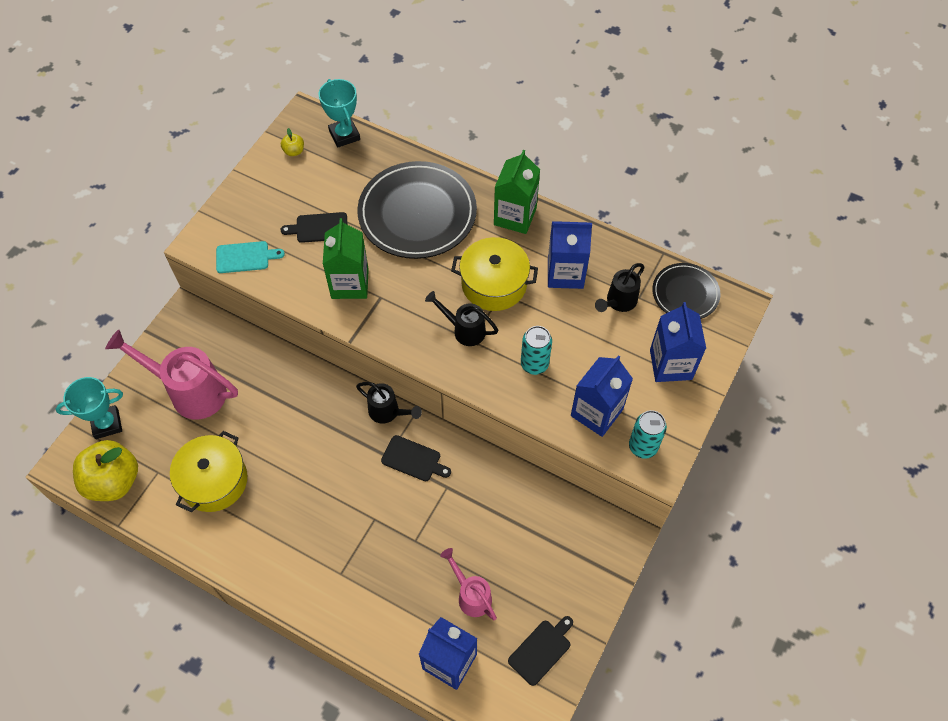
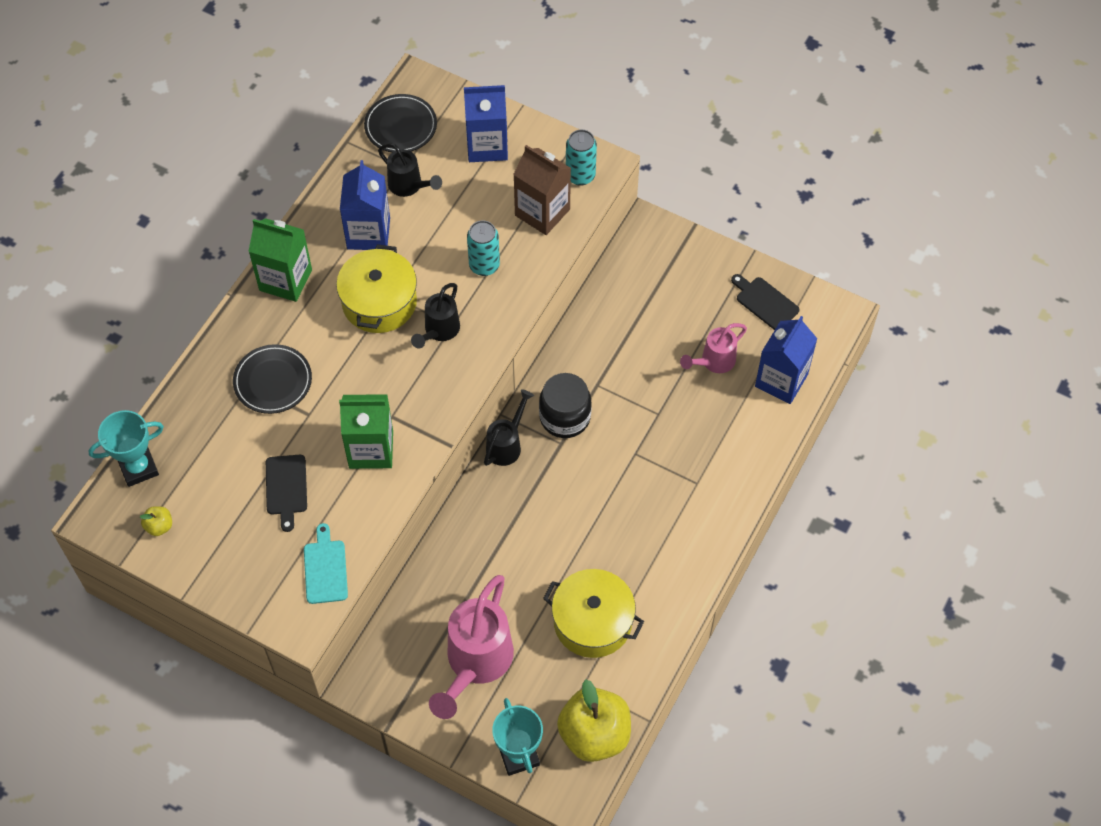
camera: 90 degrees left, 0 degrees up
black plate [357,161,477,259] -> black plate [233,344,312,414], size x0.54
black cutting board [381,435,451,481] -> black jar [539,373,592,438]
blue carton [571,355,633,437] -> brown carton [513,145,571,235]

